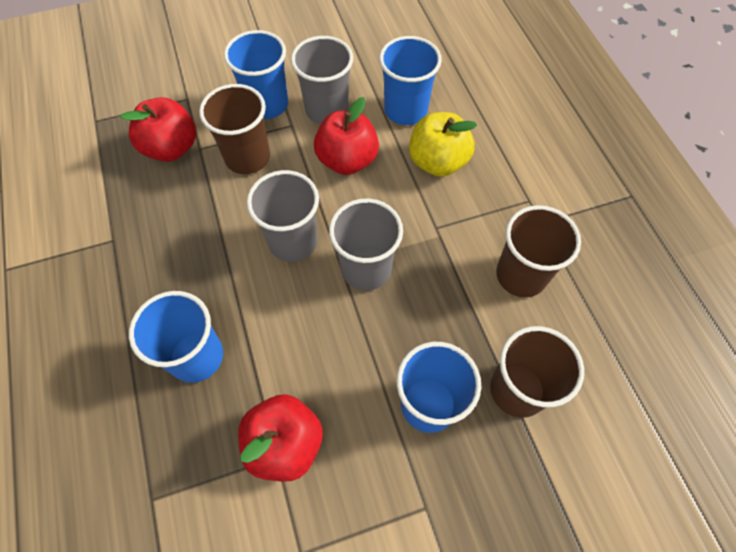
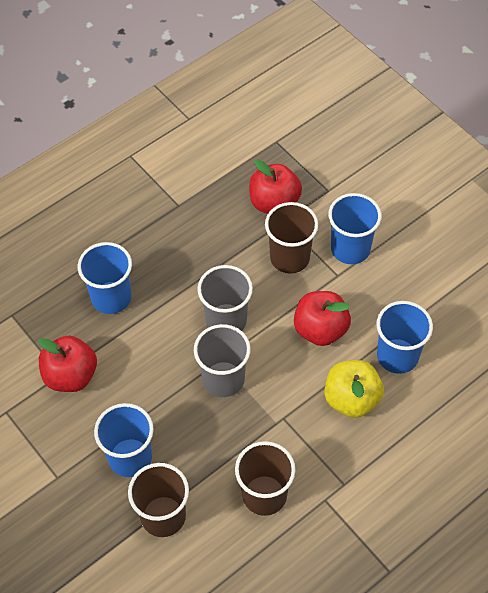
camera: 70 degrees right, 5 degrees down
grey cup [291,36,353,124] -> none

